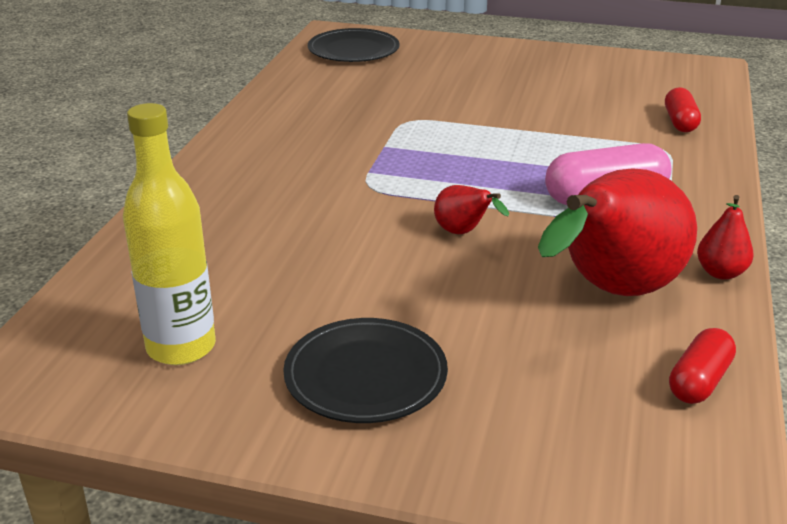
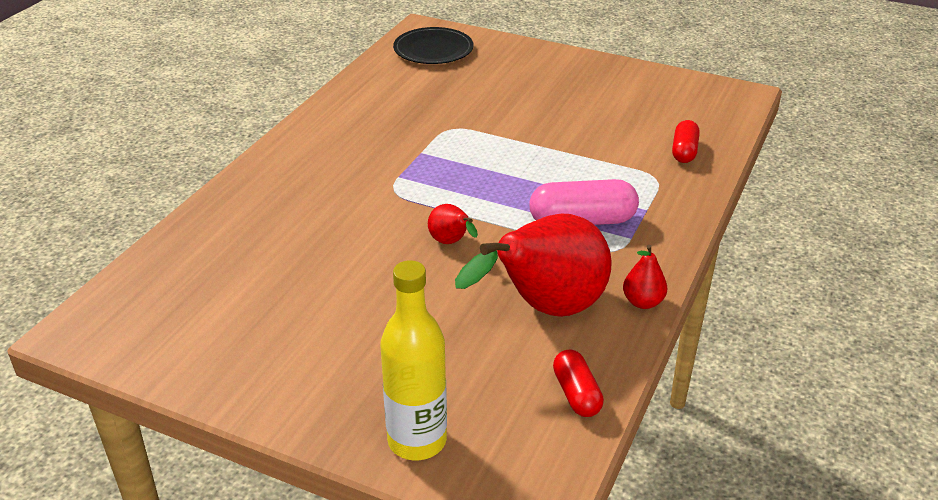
camera: 10 degrees right, 5 degrees up
yellow bottle [123,103,216,365] -> yellow bottle moved to [380,260,447,460]
black plate [283,318,448,423] -> none
red capsule [669,328,736,404] -> red capsule turned 60 degrees counterclockwise [553,349,604,417]

